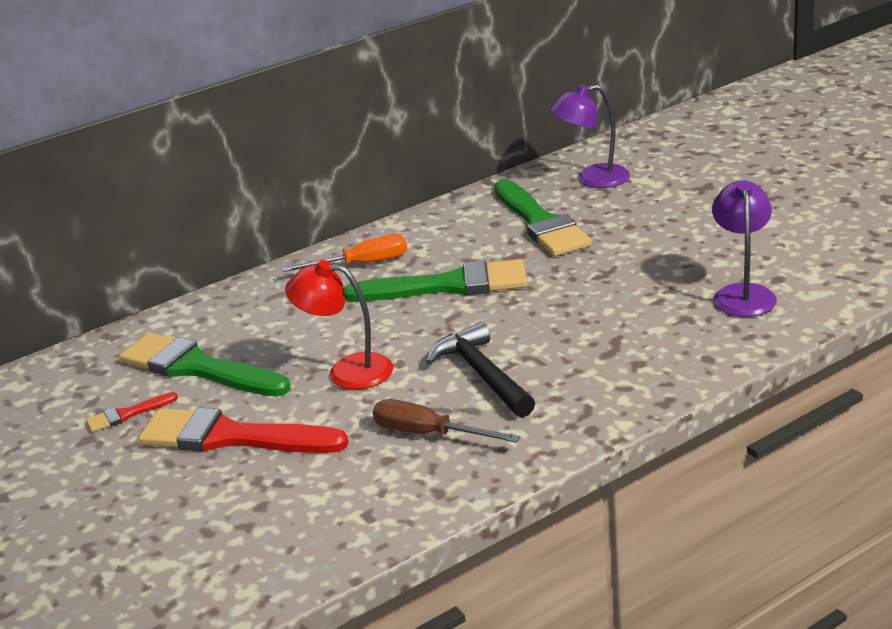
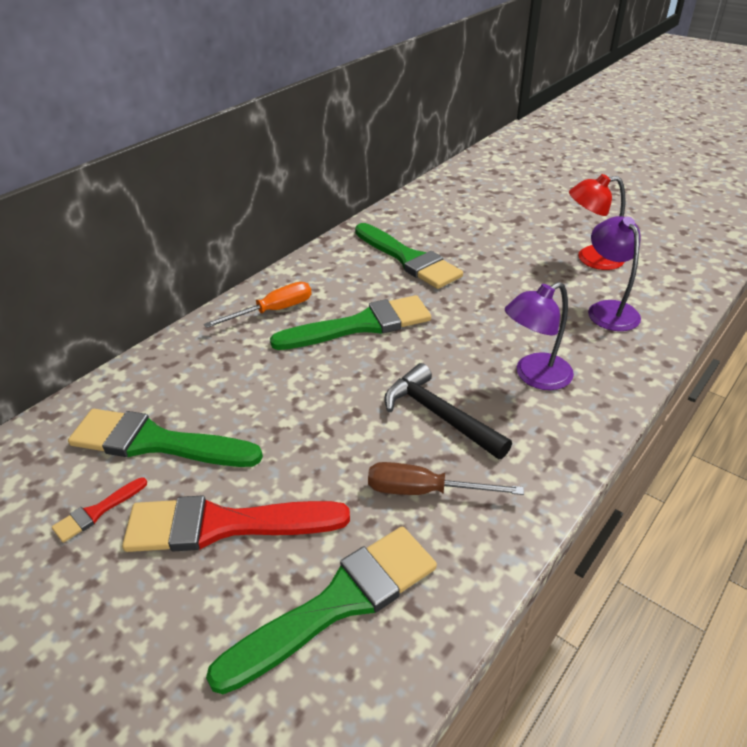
camera: 20 degrees left, 10 degrees up
red lamp [285,260,393,390] -> red lamp moved to [569,174,626,270]
purple lamp [550,84,630,188] -> purple lamp moved to [505,282,574,390]
none -> green brush [206,526,437,694]

